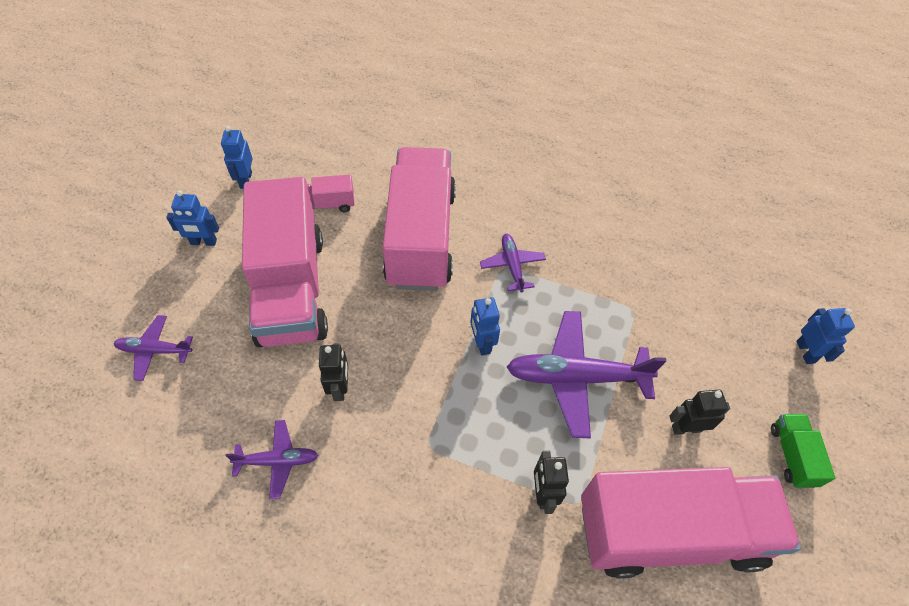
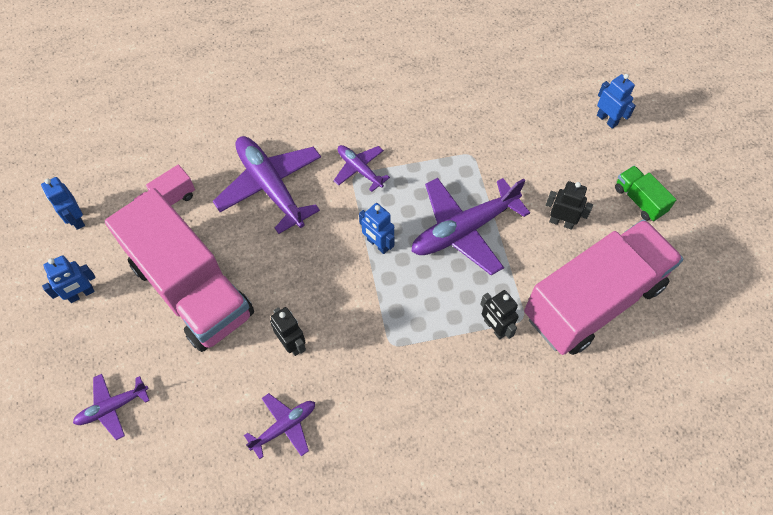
camera: 30 degrees left, 5 degrees up
pink truck [383,147,456,291] -> purple plane [213,136,321,234]
black robot [669,390,730,435] -> black robot turned 60 degrees clockwise [546,181,593,230]

